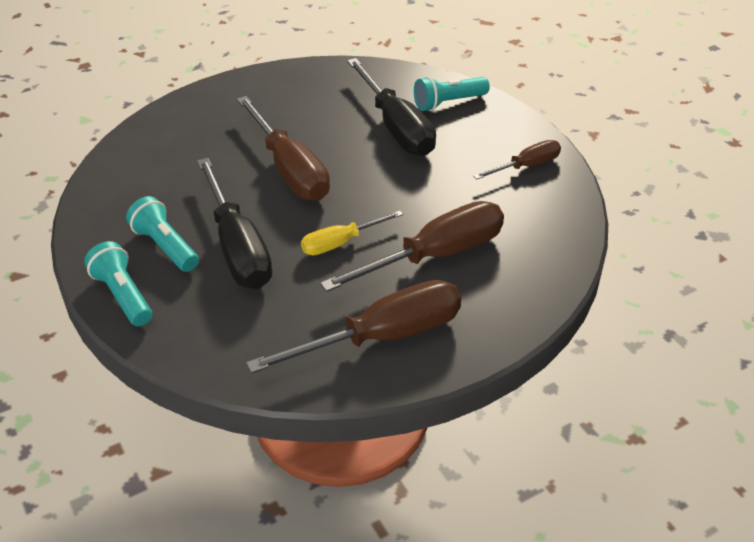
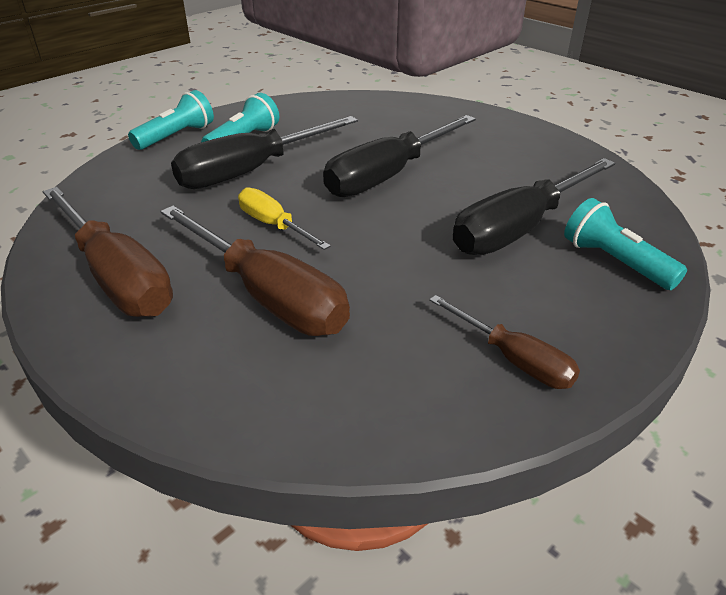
camera: 75 degrees right, 5 degrees down
brown screwdriver [237,96,330,201] -> black screwdriver [323,115,476,197]

